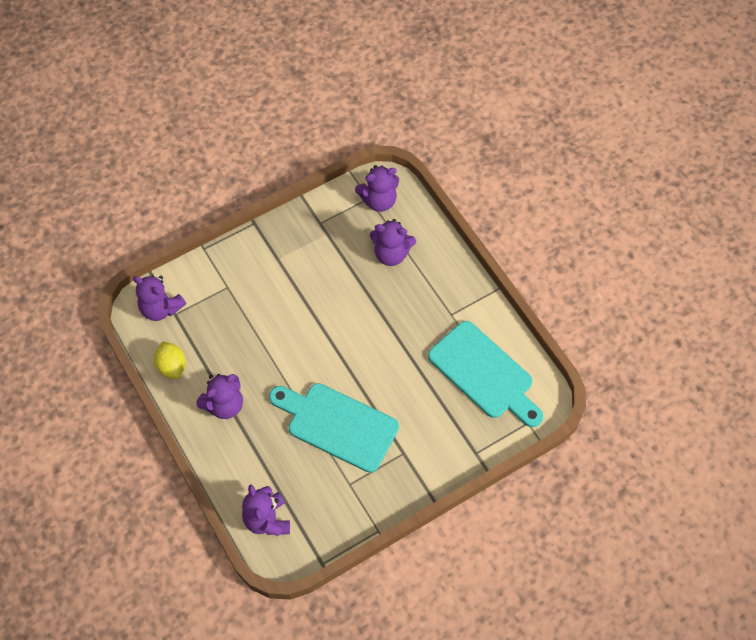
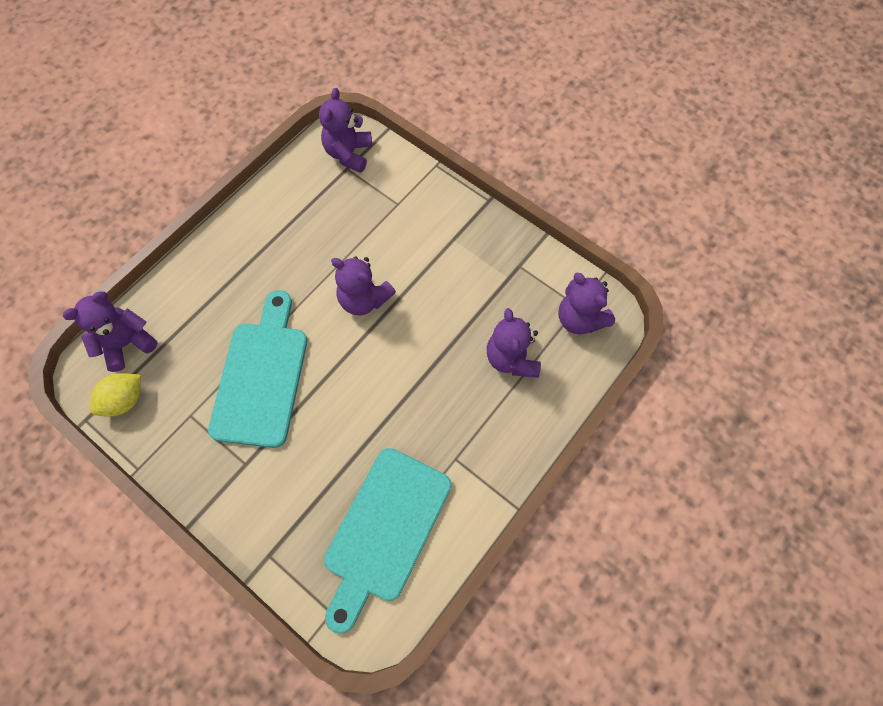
camera: 70 degrees right, 5 degrees up
yellow lemon [154,341,186,379] -> yellow lemon moved to [90,373,141,417]
purple teddy bear [196,374,243,419] -> purple teddy bear moved to [331,256,396,316]

